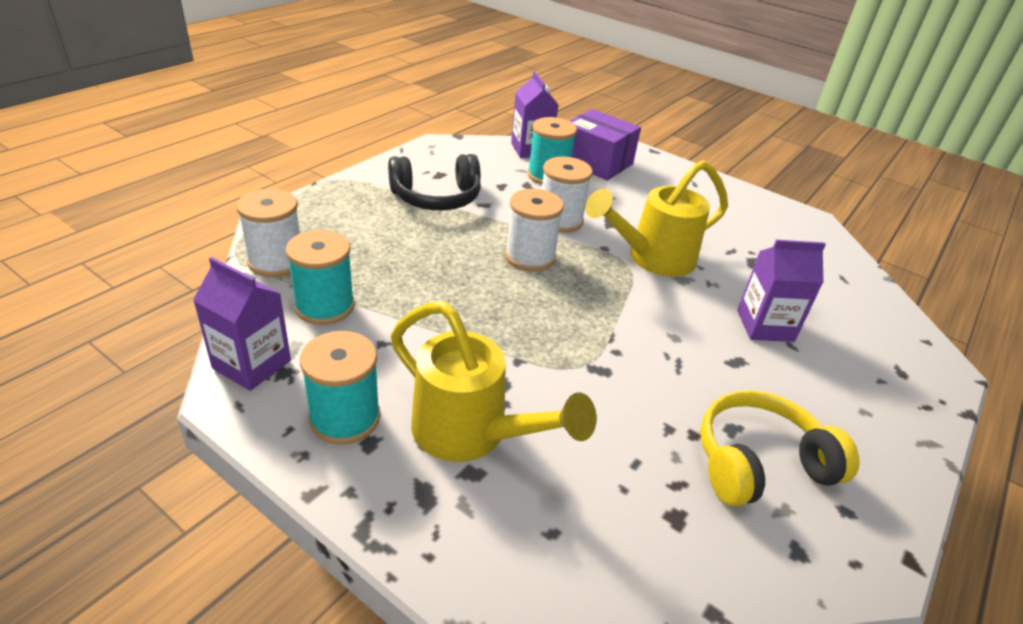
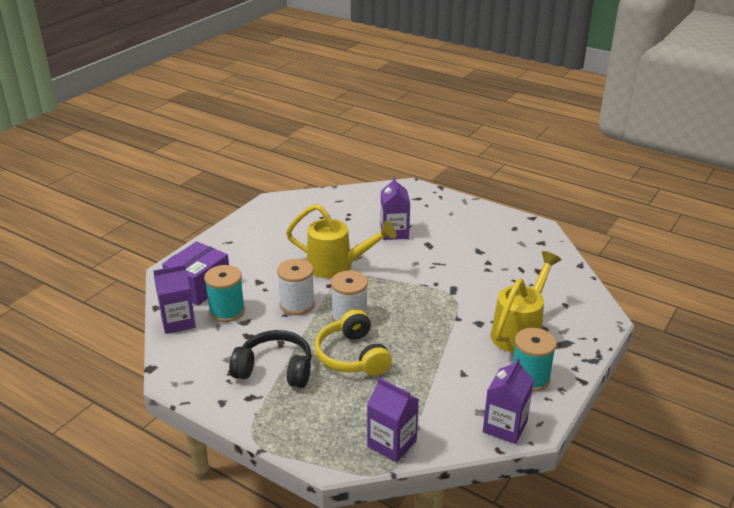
camera: 90 degrees left, 5 degrees down
white spool [236,189,300,277] -> purple carton [367,377,419,463]
turquoise spool [286,230,355,325] -> none
black headphones [388,154,481,210] -> black headphones turned 60 degrees counterclockwise [229,330,312,388]
yellow watering can [585,160,728,277] -> yellow watering can turned 45 degrees counterclockwise [286,204,396,278]
yellow headphones [700,390,860,507] -> yellow headphones moved to [315,309,392,376]

